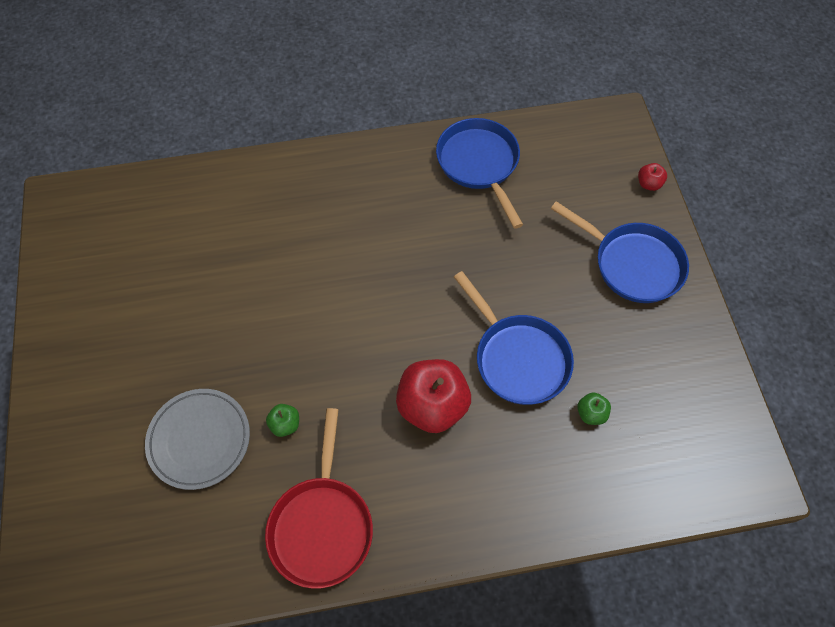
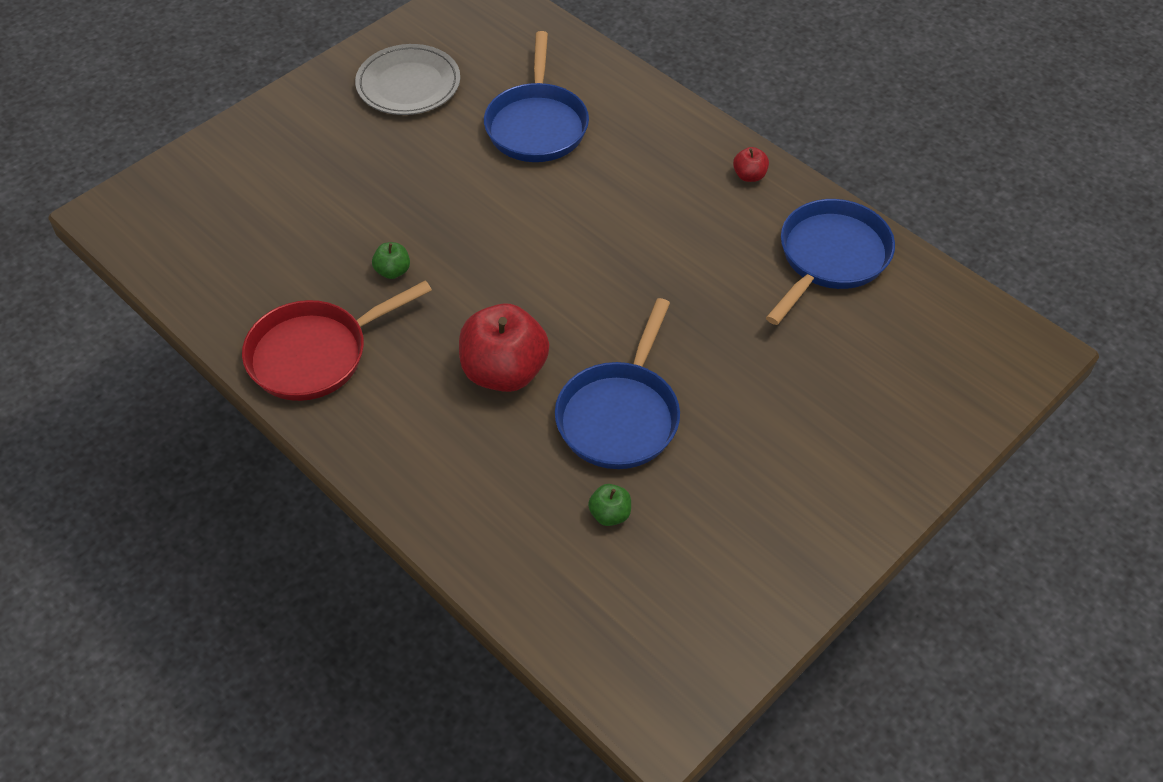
camera: 55 degrees right, 10 degrees down
grey plate [145,389,250,490] -> grey plate moved to [355,44,460,115]
blue pan [551,201,689,303] -> blue pan moved to [484,31,589,162]
red apple [638,163,667,191] -> red apple moved to [733,147,769,182]

